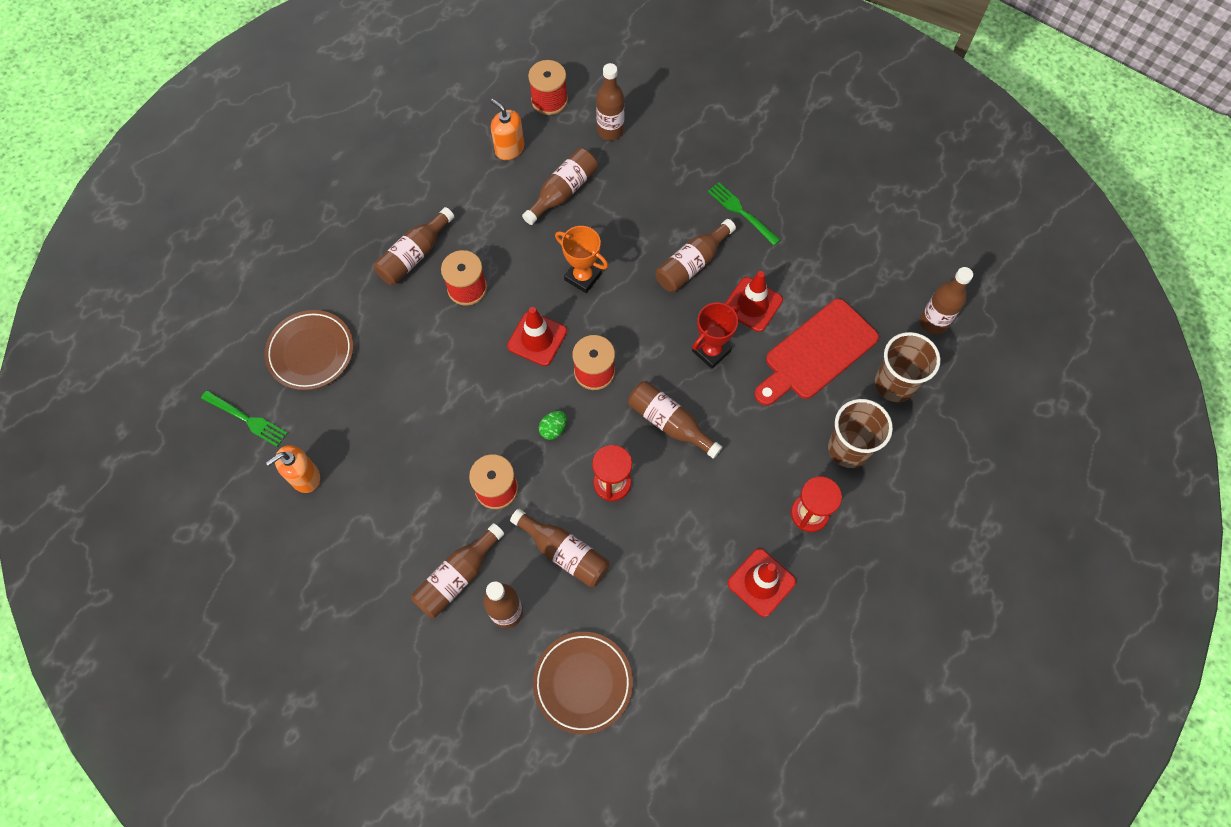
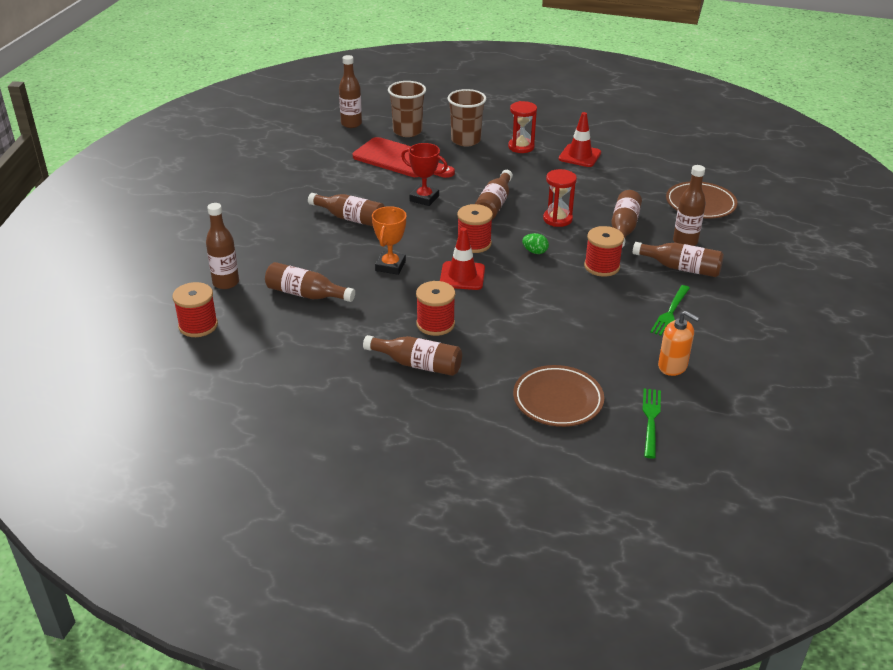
camera: 110 degrees left, 30 degrees down
orange soap dispenser [491,99,524,160] -> none
green fork [708,182,780,246] -> green fork moved to [650,285,690,336]
red traffic cone [725,271,783,332] -> none

